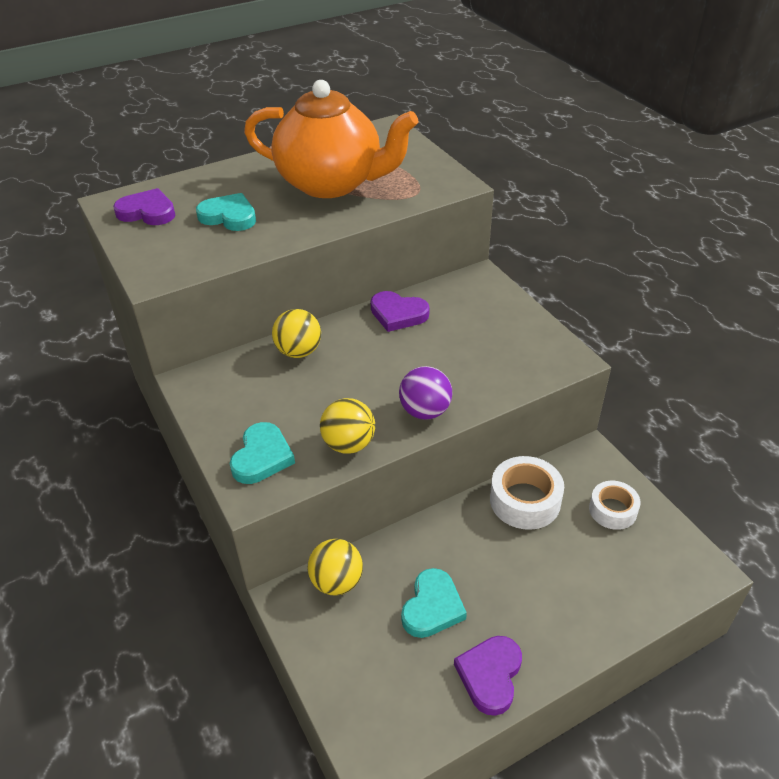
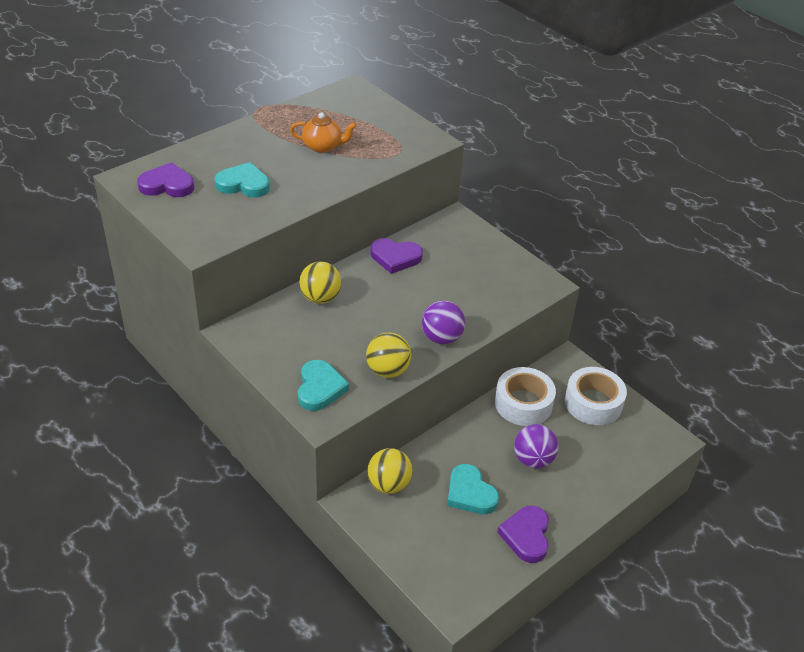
camera: 15 degrees left, 0 degrees up
orange teapot [244,80,418,198] -> orange teapot [290,112,357,153], size x0.42
turquoise heart [401,568,467,638] -> turquoise heart turned 135 degrees clockwise [447,464,499,514]
white tape [589,481,641,530] -> white tape [565,367,627,425], size x1.52
none -> purple ball [514,424,559,468]

